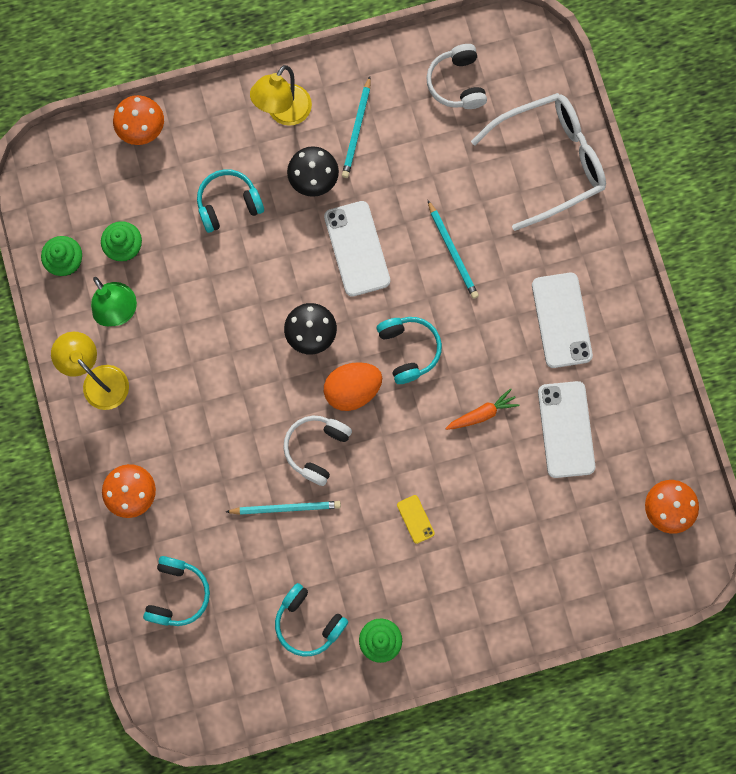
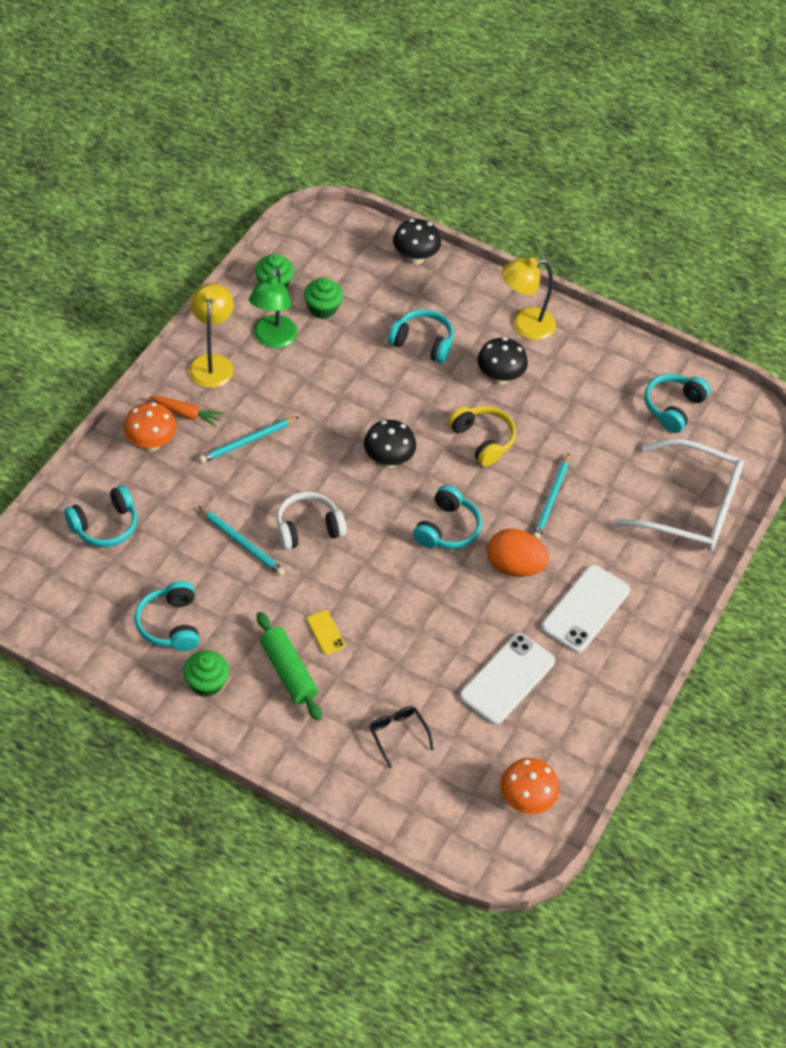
camera: 40 degrees right, 25 degrees down
orange mushroom [113,95,164,145] -> black mushroom [393,219,441,265]
white phone [324,201,390,297] -> yellow headphones [448,406,516,467]
orange egg [324,362,382,411] -> orange egg moved to [487,529,549,577]
turquoise pencil [342,76,371,178] -> turquoise pencil moved to [199,417,299,463]
yellow phone [397,495,435,544] -> yellow phone turned 45 degrees counterclockwise [307,610,345,655]
white headphones [427,44,487,109] -> turquoise headphones [644,374,710,433]
orange carrot [445,388,520,430] -> orange carrot moved to [149,396,223,427]
none -> green rolling pin [257,612,322,721]
none -> black glasses [370,706,434,768]

